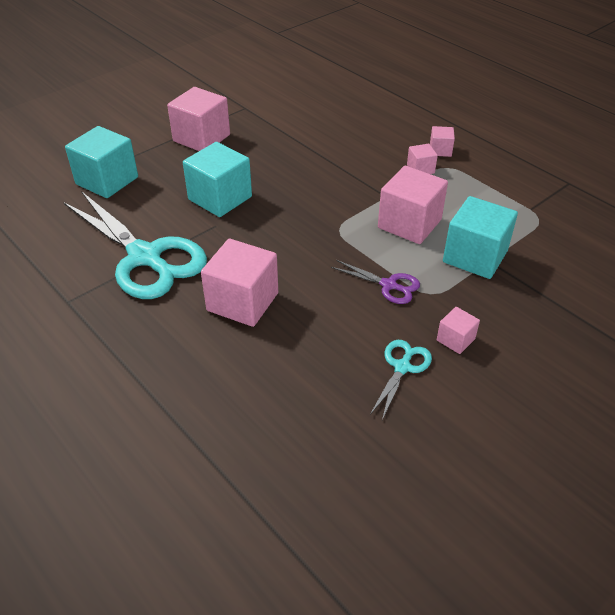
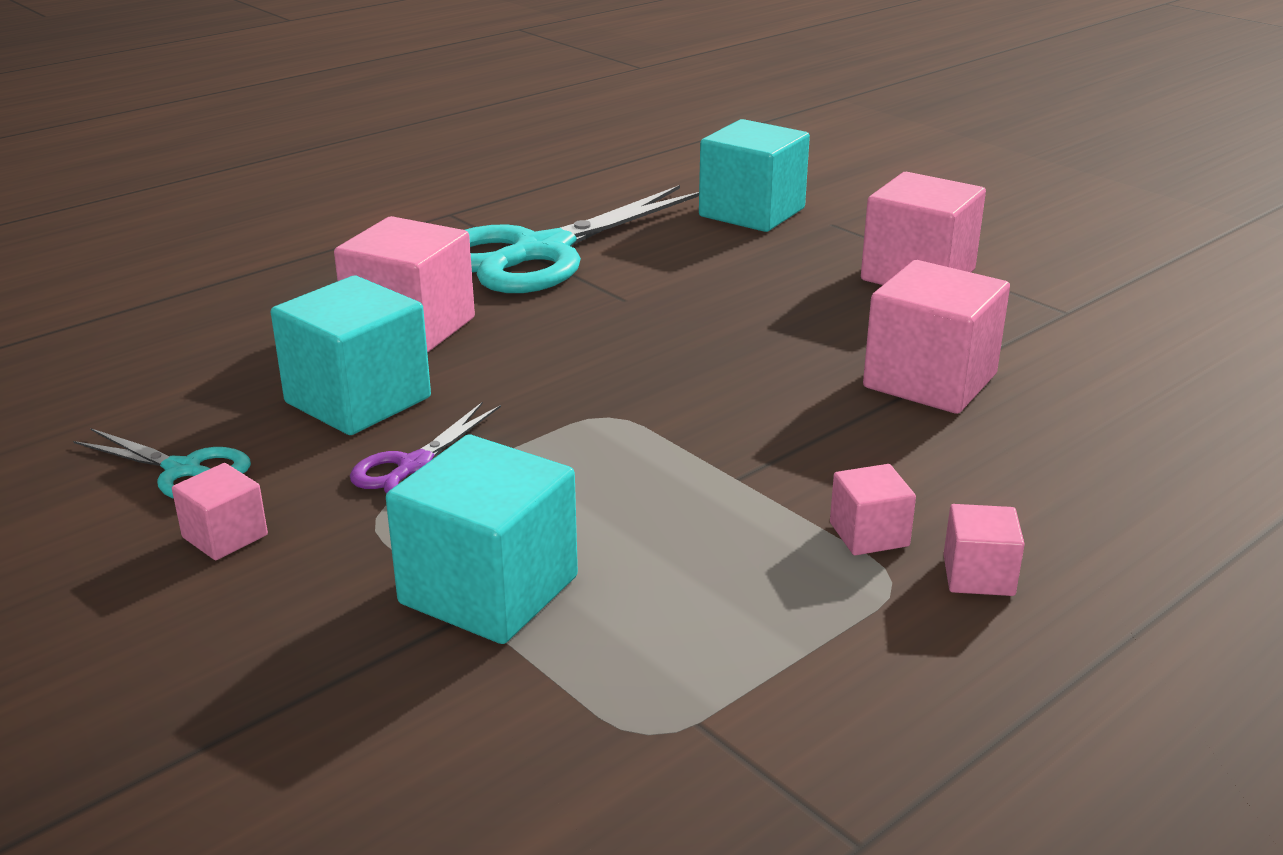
camera: 90 degrees right, 15 degrees down
turquoise cube [183,142,252,217] -> turquoise cube moved to [271,276,431,435]
pink cube [378,166,448,244] -> pink cube moved to [863,260,1010,414]

